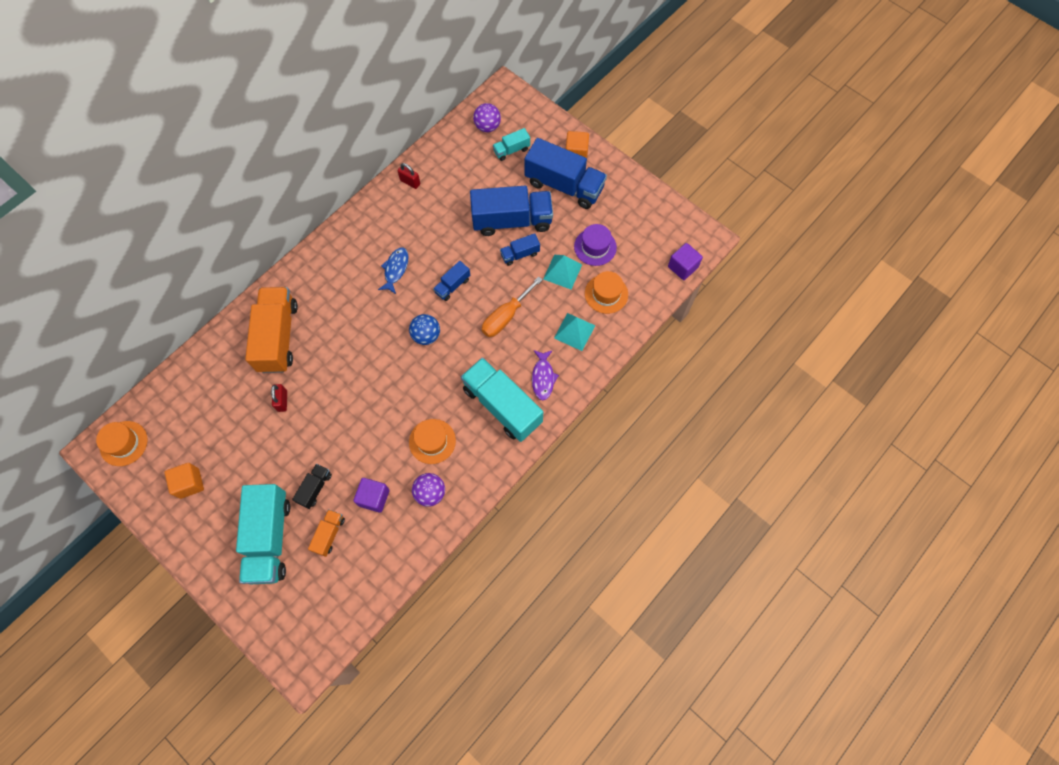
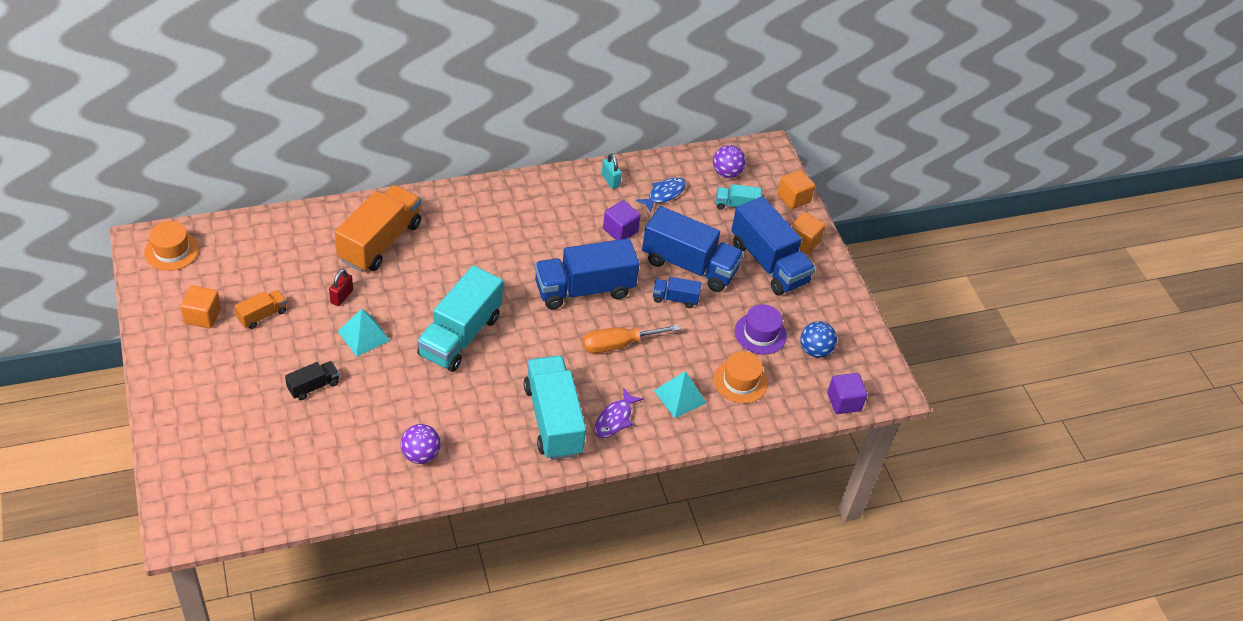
camera: 25 degrees right, 20 degrees down
turquoise truck [236,484,290,584] -> turquoise truck moved to [417,265,503,372]
orange truck [308,509,345,557] -> orange truck moved to [234,290,287,329]
purple cube [353,478,390,513] -> purple cube moved to [603,200,641,240]
blue fish [378,247,409,294] -> blue fish moved to [636,177,686,212]
red padlock [398,163,420,189] -> turquoise padlock [602,154,622,189]
blue ball [409,314,440,345] -> blue ball moved to [800,321,837,358]
orange hat [409,419,456,464] -> none
blue truck [433,261,470,301] -> blue truck [535,238,640,309], size x2.11
turquoise pyramid [543,255,582,289] -> turquoise pyramid moved to [338,309,391,357]
none -> orange cube [777,170,815,210]

